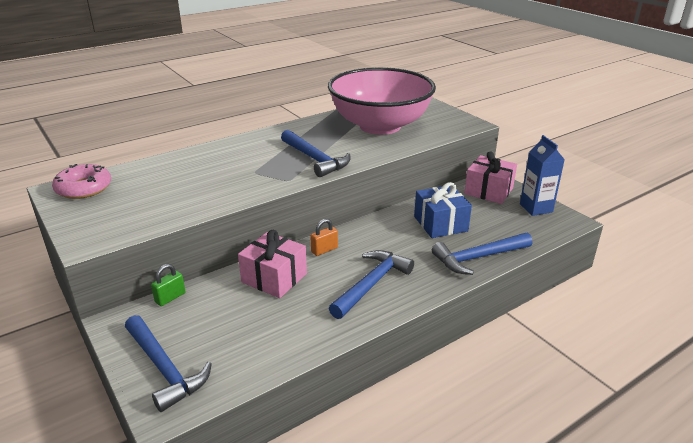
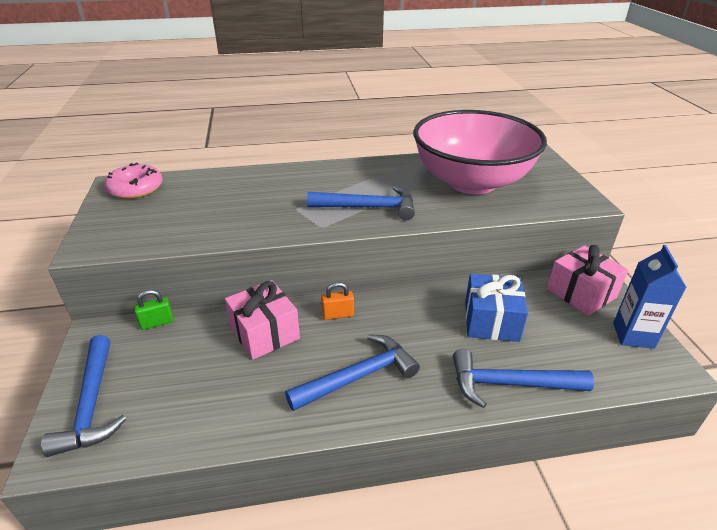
camera: 25 degrees right, 5 degrees up
blue hammer [281,130,351,177] -> blue hammer turned 75 degrees counterclockwise [307,186,415,220]

